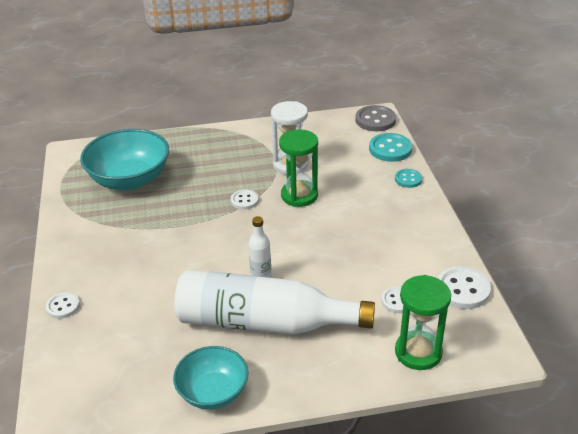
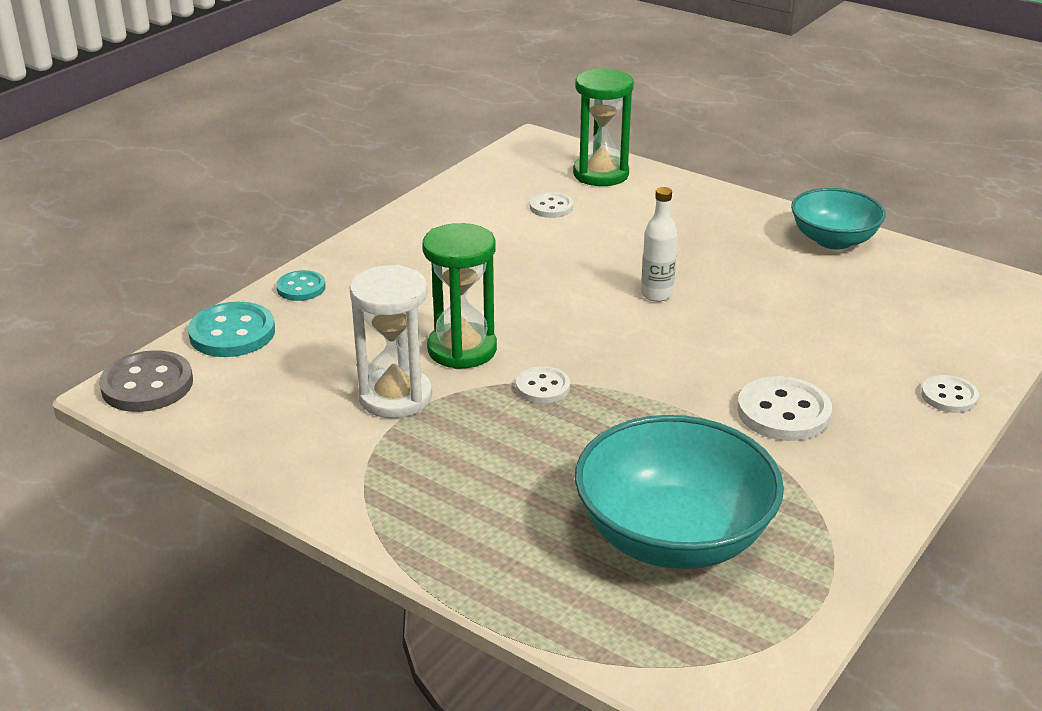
camera: 135 degrees left, 5 degrees down
white bottle [174,270,375,335] -> none
white button [437,266,491,309] -> white button moved to [737,376,832,441]

